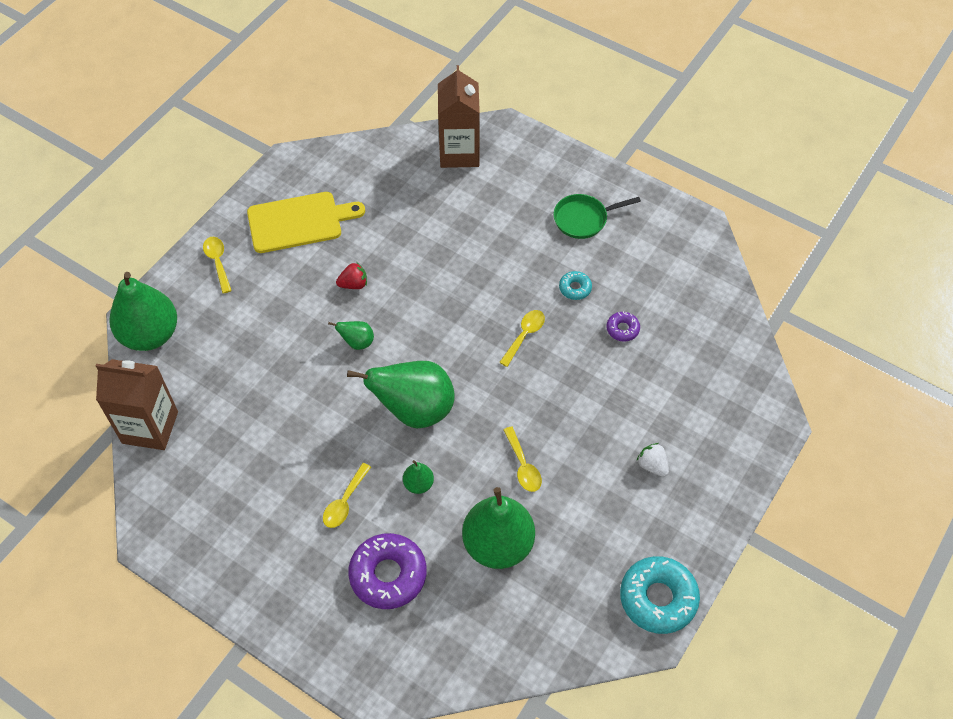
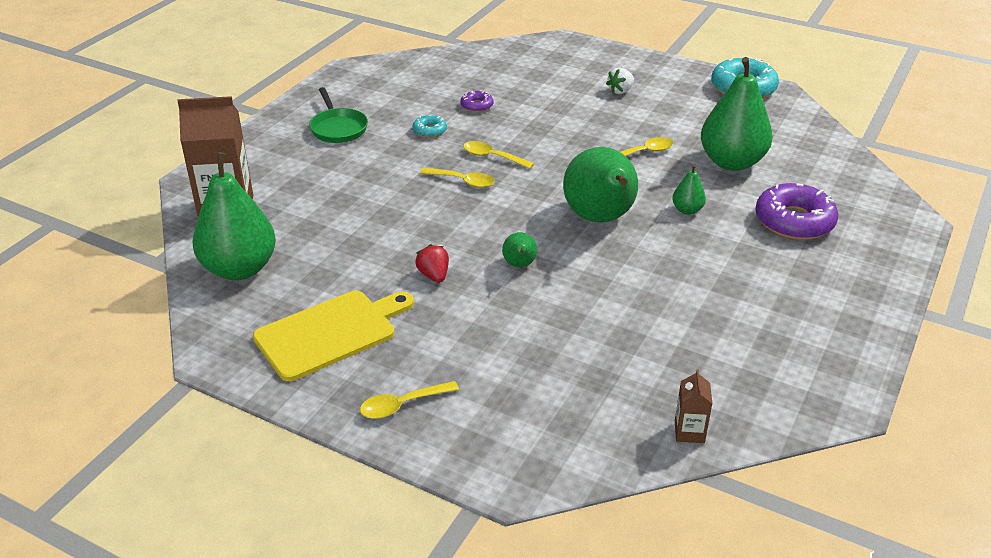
camera: 95 degrees left, 20 degrees down
brown carton [96,359,178,450] -> brown carton [675,369,713,443], size x0.45
green pear [109,272,177,351] -> green pear moved to [193,152,276,280]
yellow cutting board [247,192,365,253] -> yellow cutting board turned 75 degrees clockwise [253,291,414,381]
yellow spoon [323,463,371,528] -> yellow spoon moved to [420,168,495,188]

